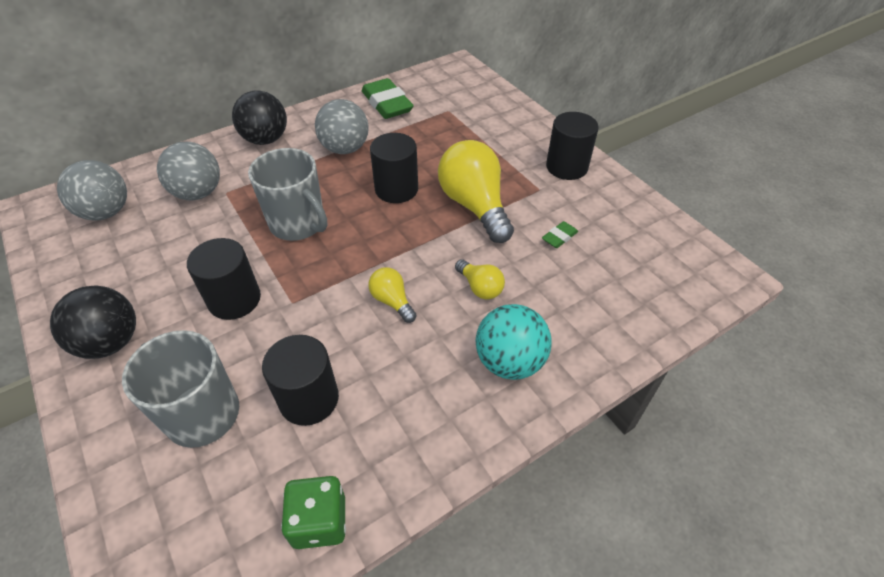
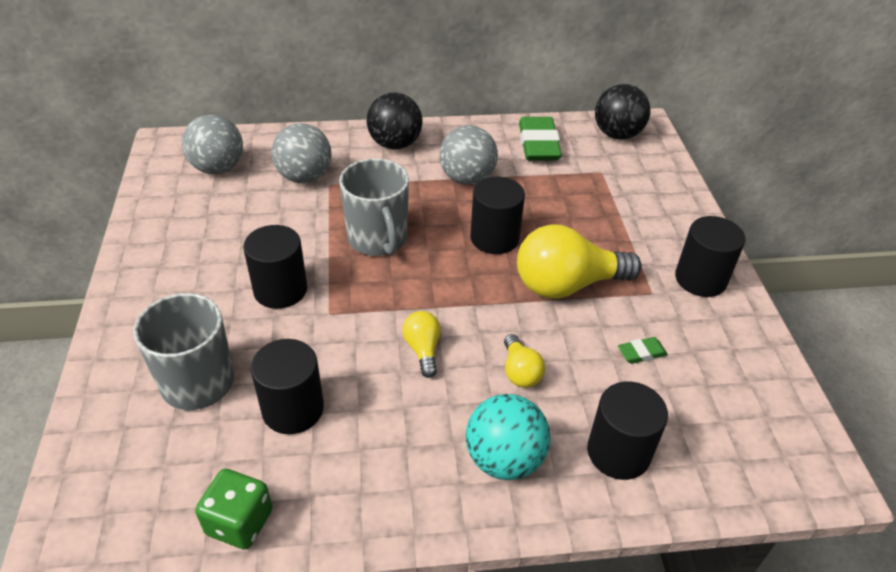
camera: 25 degrees right, 5 degrees down
black ball [50,285,136,359] -> black ball moved to [595,84,651,140]
yellow light bulb [438,140,514,243] -> yellow light bulb turned 105 degrees counterclockwise [517,224,642,299]
none -> black cylinder [587,381,668,480]

